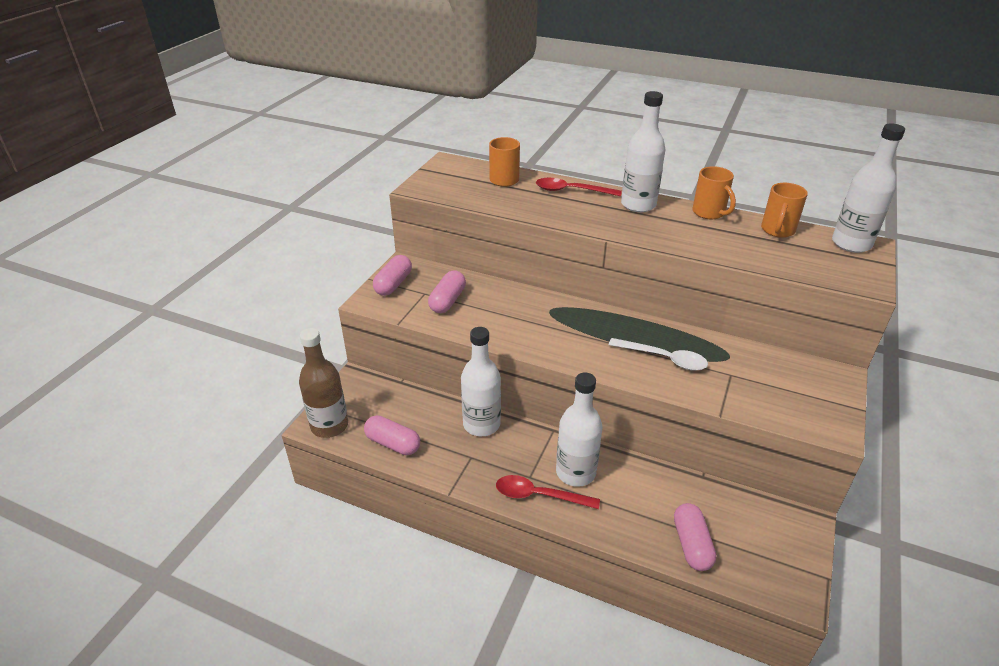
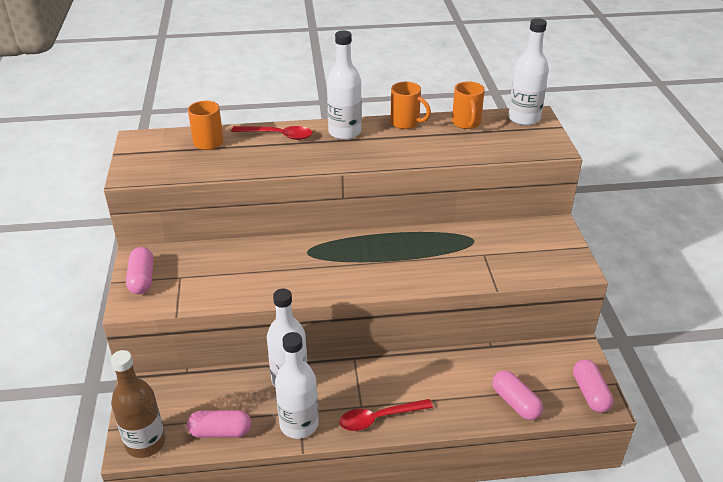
camera: 30 degrees left, 0 degrees up
pink capsule [428,271,466,313] -> pink capsule moved to [573,359,613,413]
red spoon [536,178,622,196] -> red spoon turned 150 degrees counterclockwise [231,126,313,140]
white bottle [556,372,603,487] -> white bottle moved to [275,332,319,439]
white spoon [609,338,708,371] -> none

